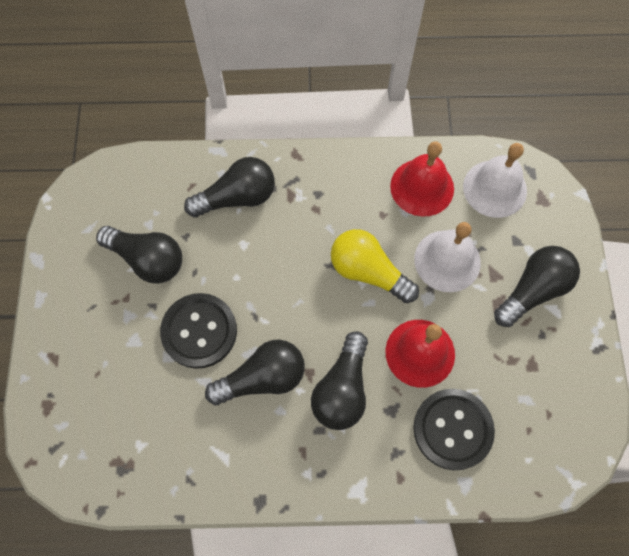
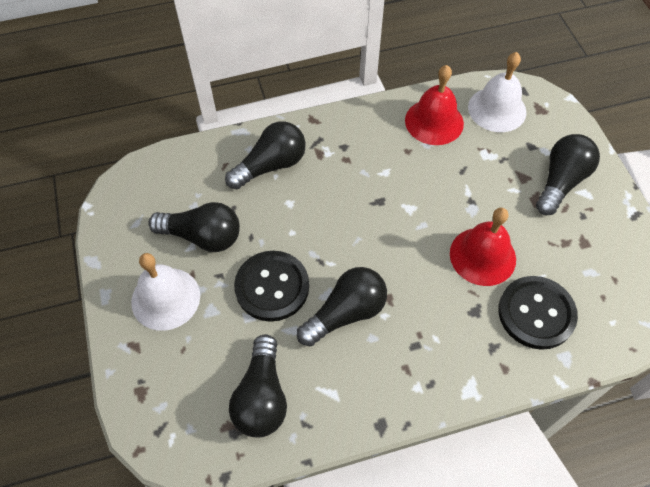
camera: 15 degrees left, 10 degrees down
black light bulb [311,331,368,430] -> black light bulb moved to [229,334,287,437]
yellow light bulb [331,229,419,303] -> none
white bell [414,222,481,292] -> white bell moved to [131,253,200,331]

